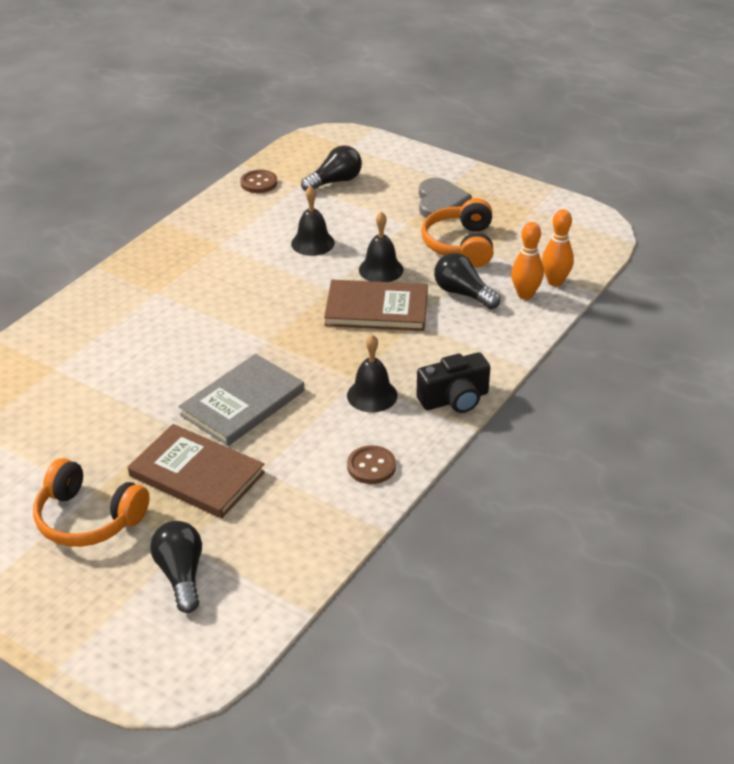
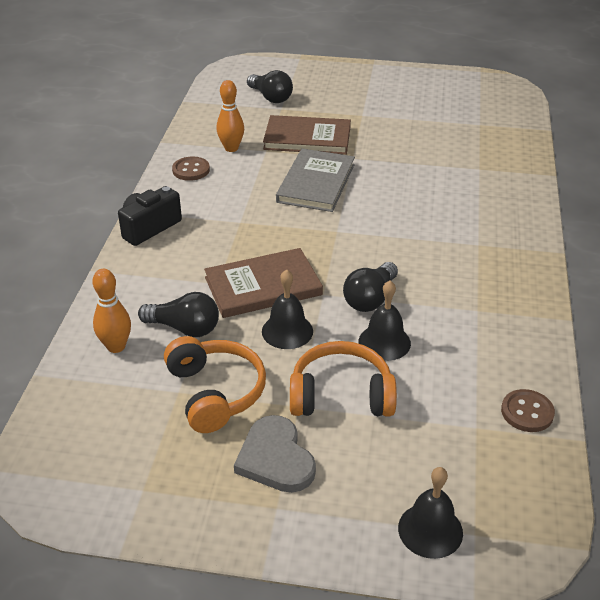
camera: 155 degrees right, 0 degrees up
orange headphones [33,458,150,547] -> orange headphones moved to [290,341,397,417]
black light bulb [301,145,362,191] -> black light bulb moved to [343,262,398,312]
black bell [347,335,398,412] -> black bell moved to [398,467,463,559]
orange bowling pin [542,209,574,286] -> orange bowling pin moved to [217,80,244,152]

